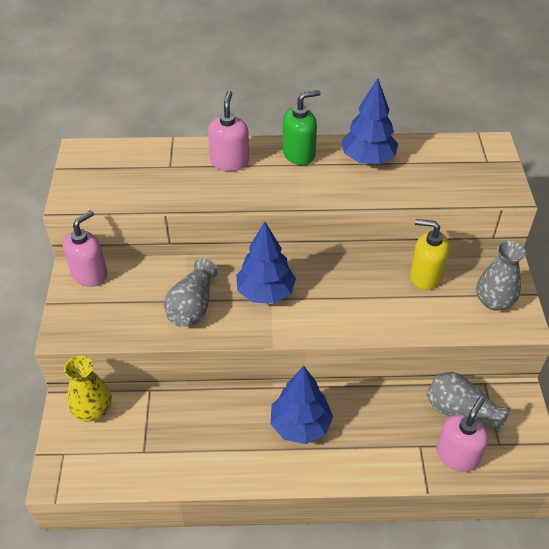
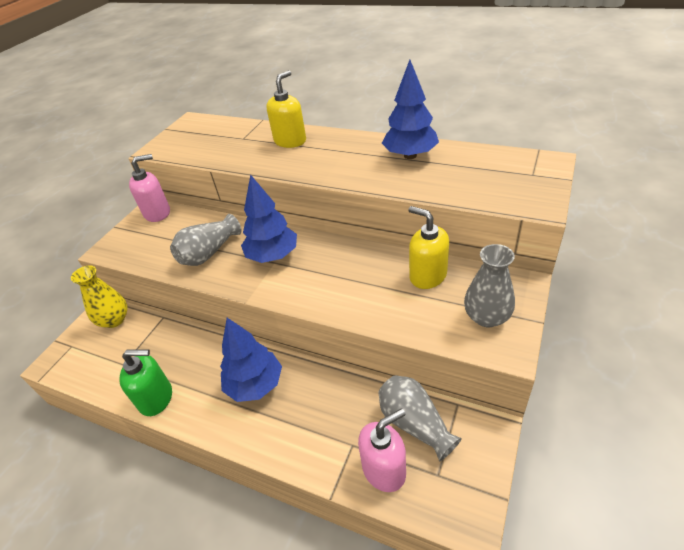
camera: 30 degrees right, 5 degrees down
pink soap dispenser [208,91,249,171] -> yellow soap dispenser [267,70,306,148]
green soap dispenser [283,90,321,165] -> green soap dispenser moved to [119,349,172,416]

